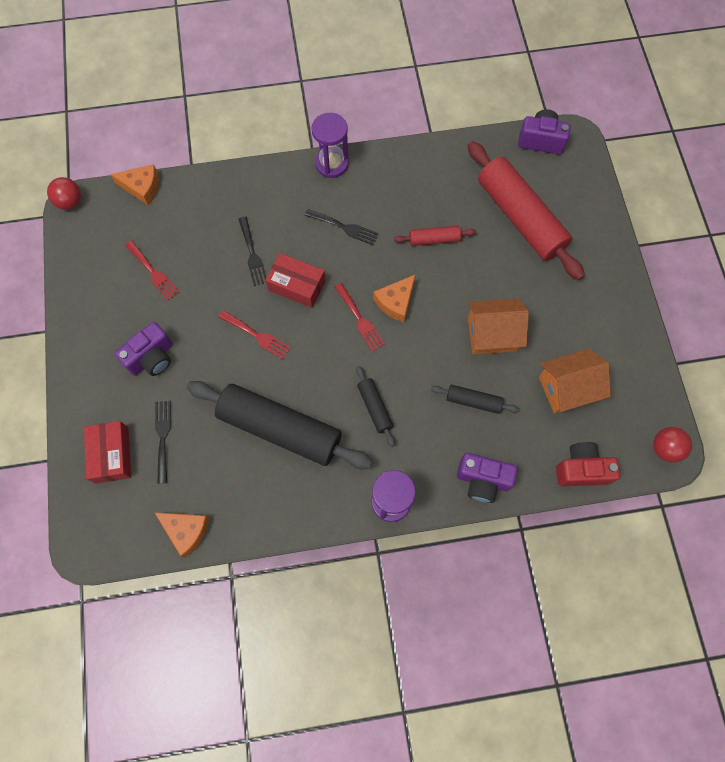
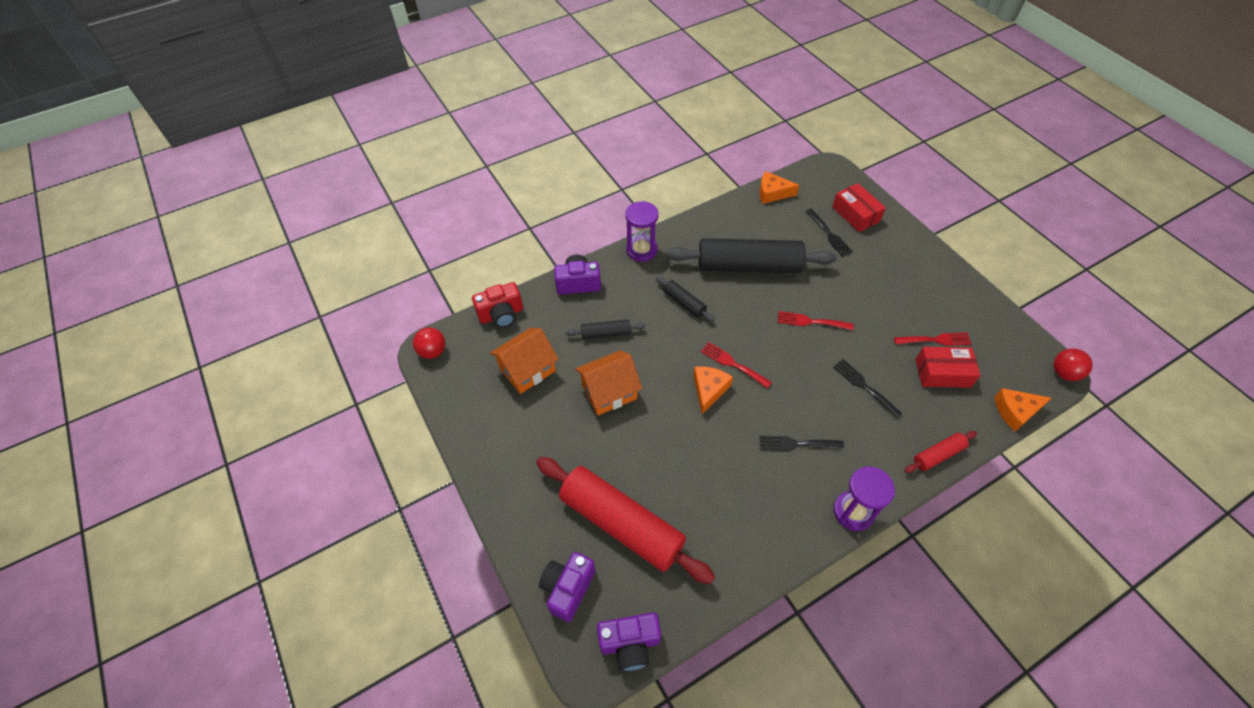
camera: 160 degrees right, 15 degrees down
purple camera [114,322,173,376] -> purple camera moved to [539,552,596,622]
red fork [125,240,179,300] -> red fork turned 150 degrees clockwise [894,333,972,346]
red box [265,253,326,308] -> red box moved to [915,347,981,388]
red rolling pin [394,225,476,246] -> red rolling pin moved to [905,431,977,473]

